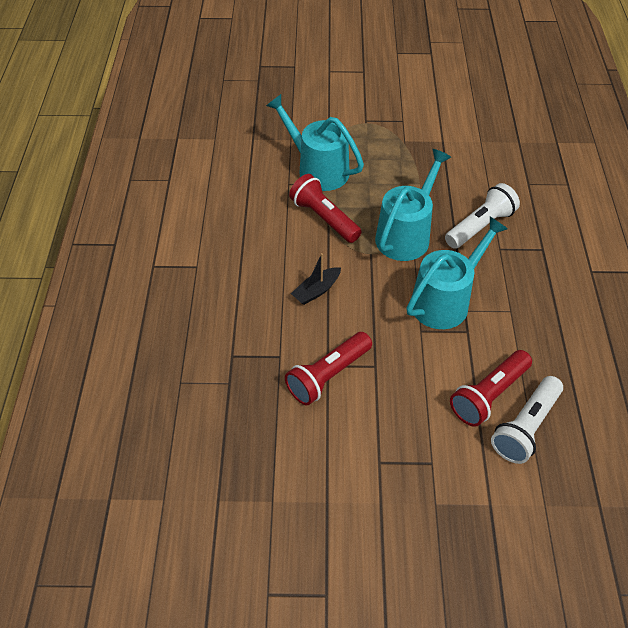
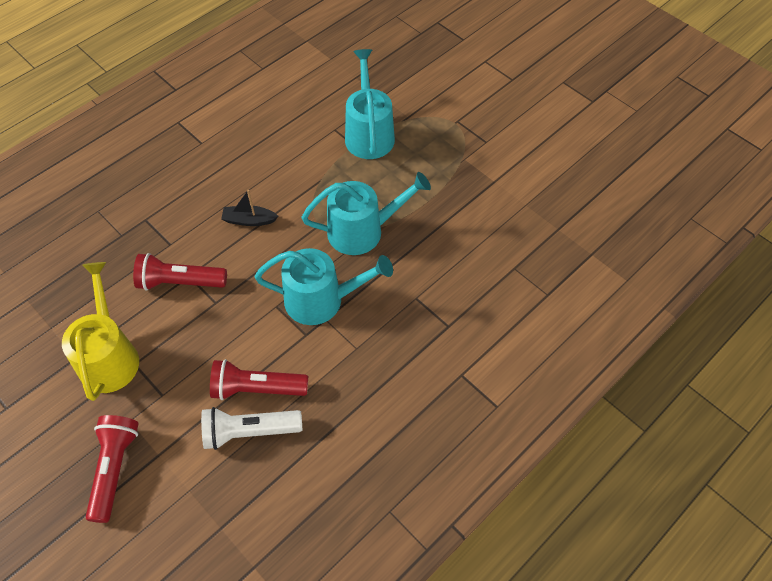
camera: 45 degrees right, 5 degrees up
red flashlight [289,174,362,243] -> red flashlight moved to [86,415,139,523]
white flashlight [445,183,520,249] -> none
none -> yellow watering can [62,262,139,401]

